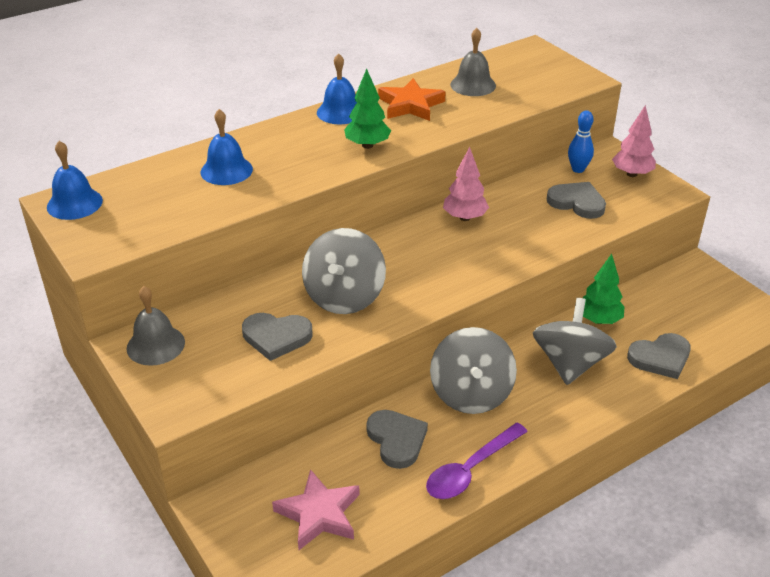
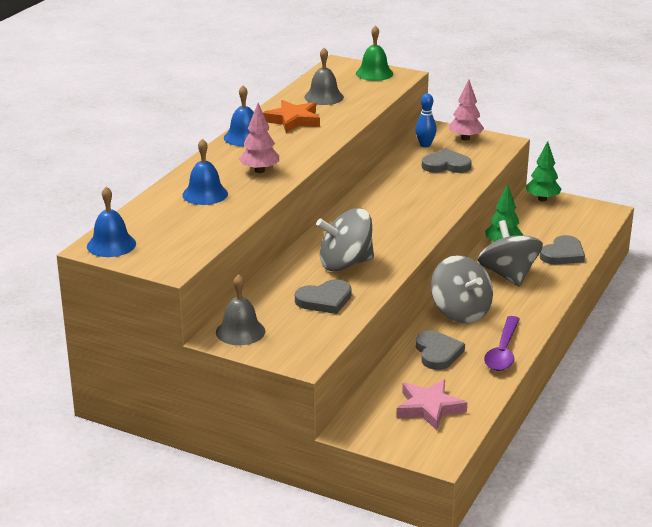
camera: 30 degrees left, 10 degrees down
grey spinning top [302,228,386,314] -> grey spinning top turned 90 degrees clockwise [316,208,374,271]
green tree [344,69,391,149] -> green tree moved to [526,141,562,202]
grey heart [366,410,428,469] -> grey heart turned 45 degrees clockwise [416,330,465,370]
pink tree [443,147,489,221] -> pink tree moved to [239,103,279,173]
none -> green bell [356,25,393,81]

